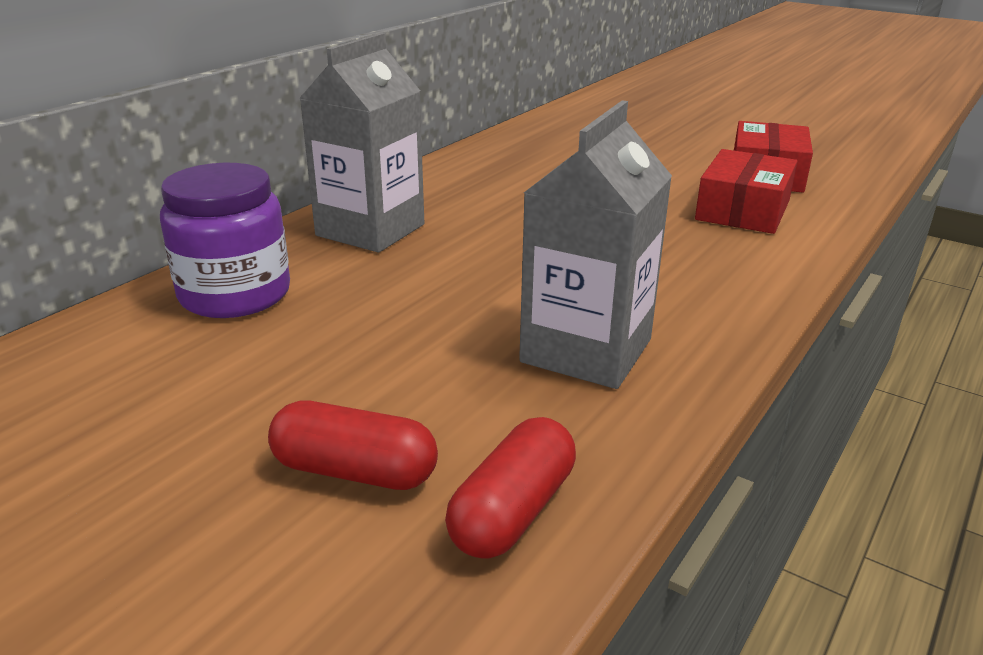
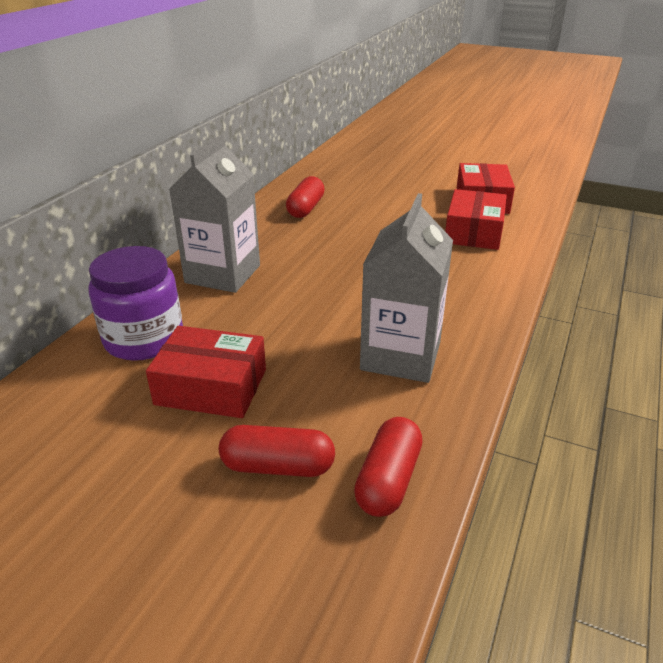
camera: 10 degrees left, 5 degrees up
none -> red box [146,326,266,418]
none -> red capsule [286,176,325,218]

